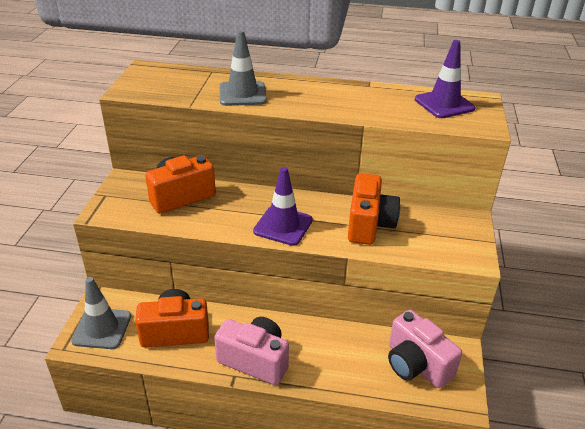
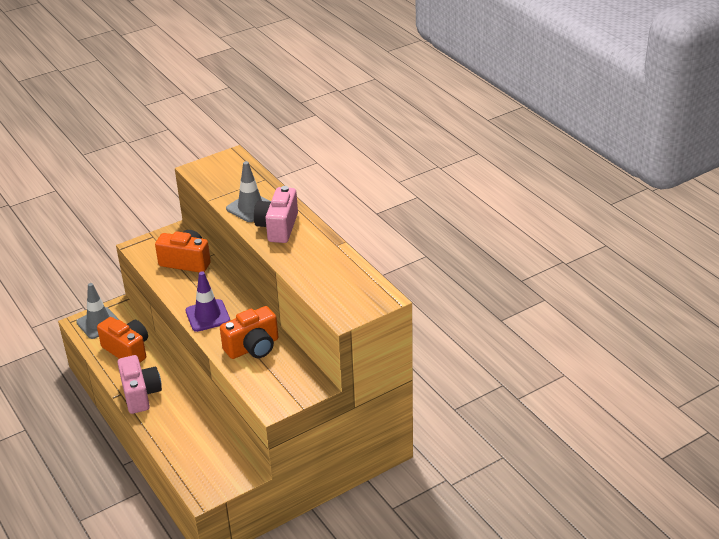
camera: 50 degrees right, 0 degrees up
pink camera [388,310,462,388] -> pink camera moved to [254,186,298,243]
purple traffic cone [415,40,476,118] -> none

